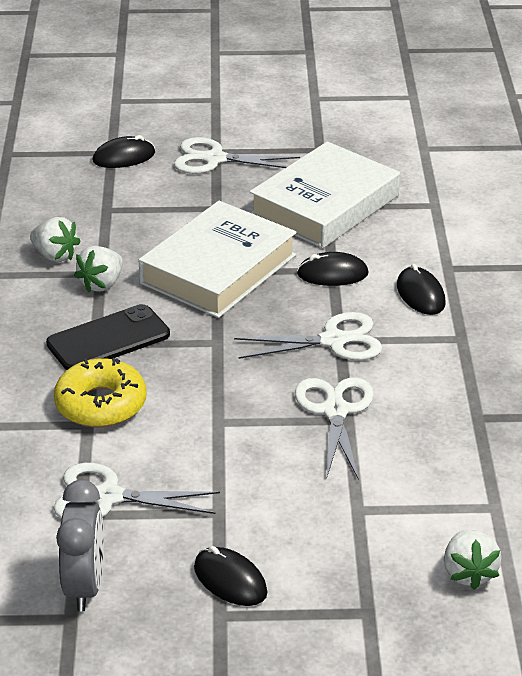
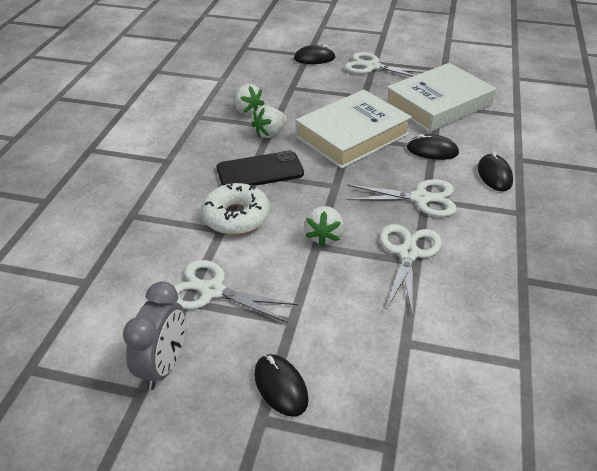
camera: 15 degrees right, 5 degrees up
yellow donut [54,358,147,428] -> white donut [201,182,270,235]
white strawberry [444,530,501,590] -> white strawberry moved to [304,206,344,246]

